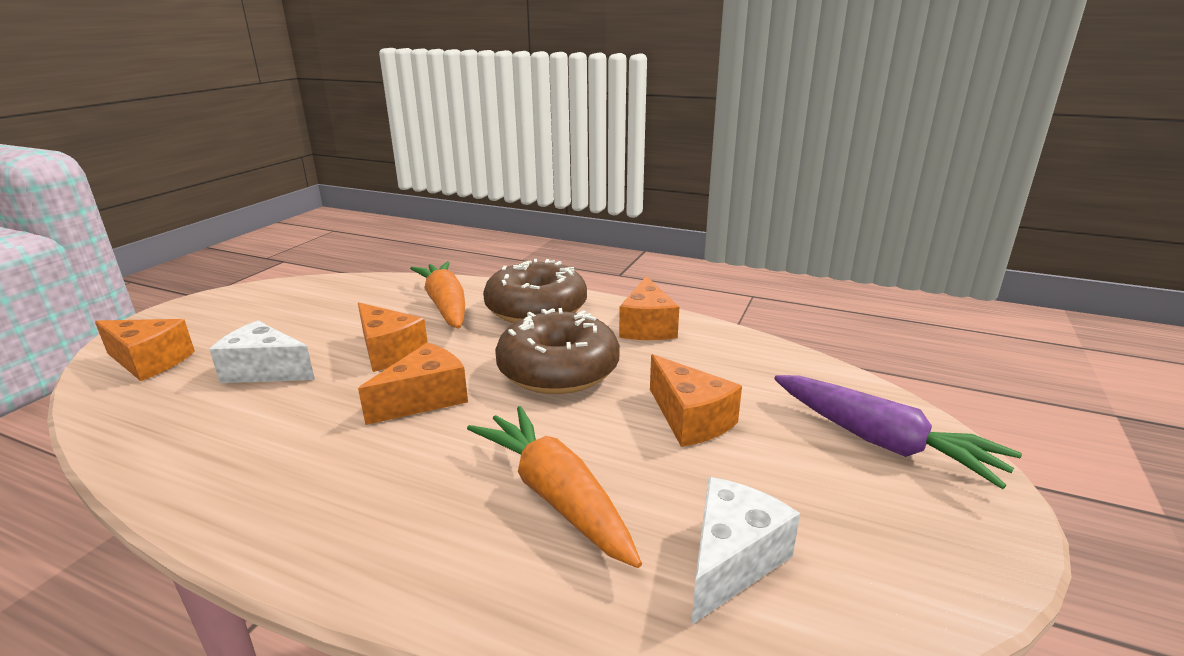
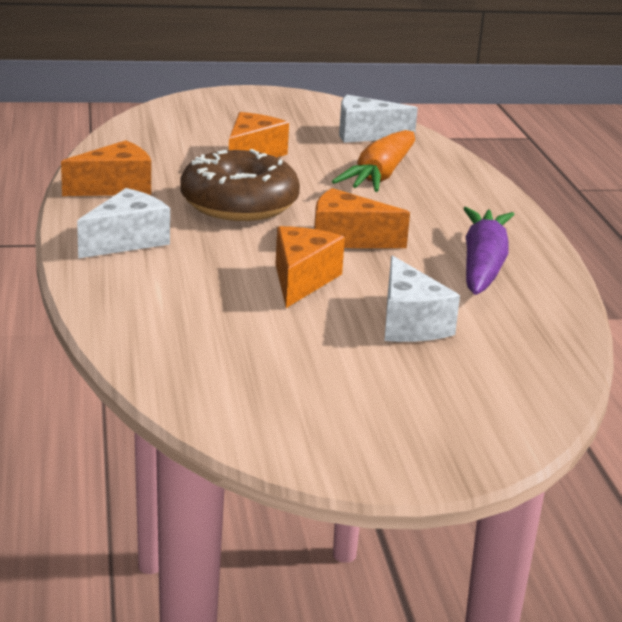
camera: 125 degrees left, 0 degrees up
orange cheese [95,319,195,381] -> none
orange carrot [410,262,465,328] -> none
brown donut [483,259,587,323] -> white cheese [77,188,170,258]
purple carrot [774,375,1022,489] -> purple carrot moved to [463,207,515,295]

